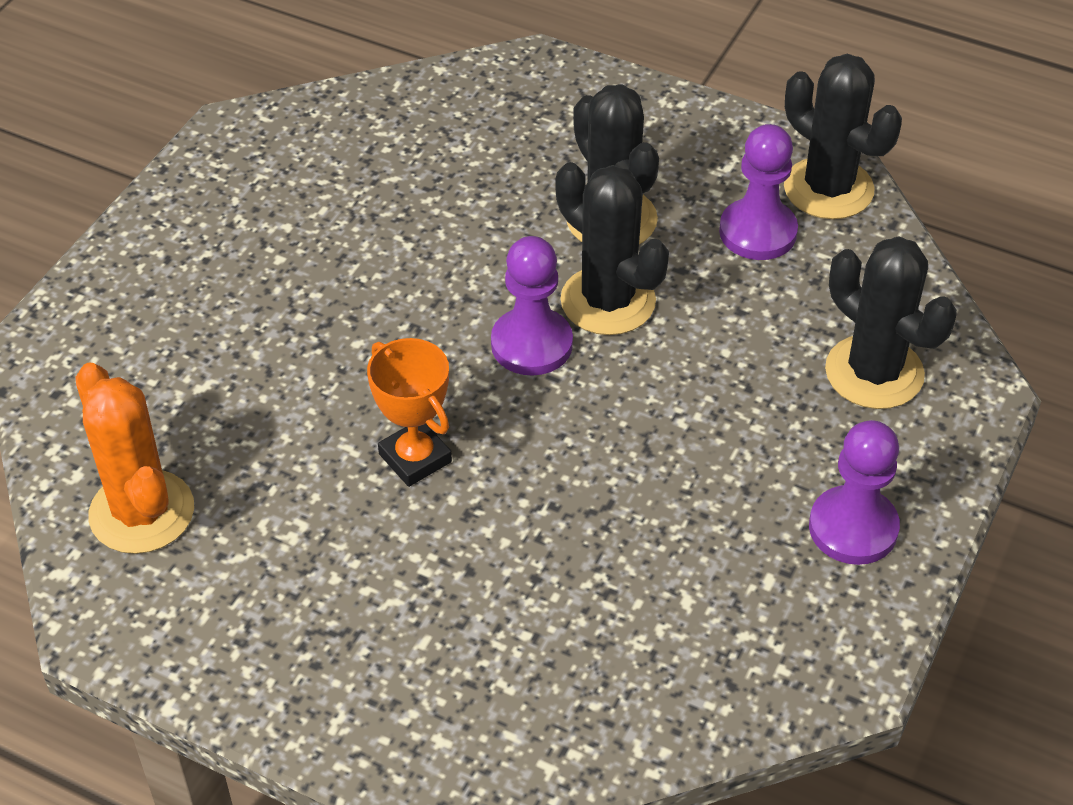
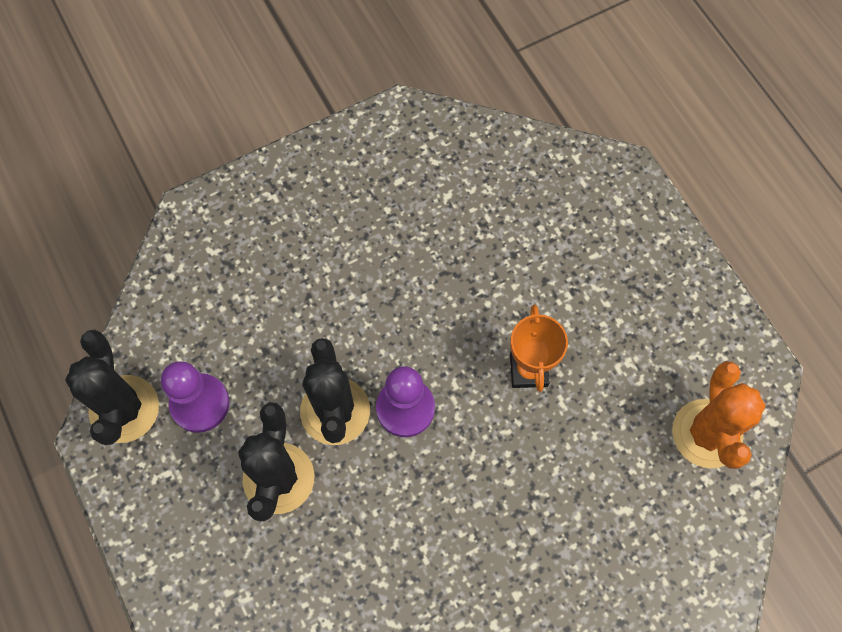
camera: 145 degrees left, 20 degrees up
purple pawn [809,420,900,565] -> none
black cactus [825,236,957,409] -> none

